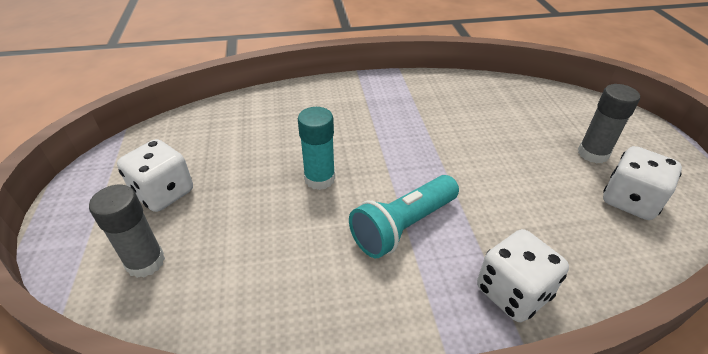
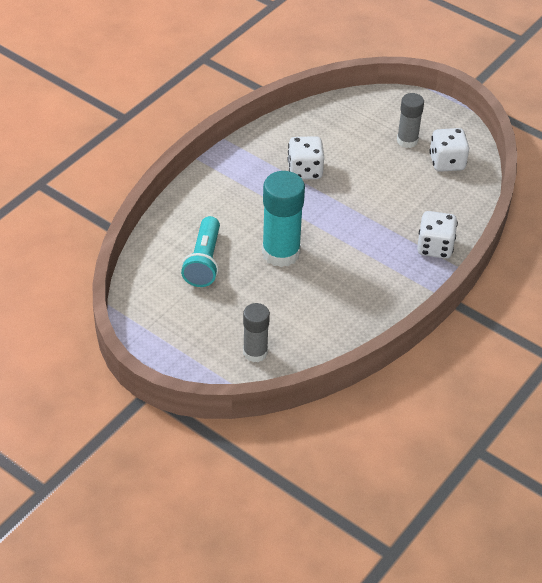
camera: 45 degrees left, 5 degrees up
white dice [117,139,193,212] -> white dice moved to [288,136,324,180]
turquoise glue stick [298,107,335,190] -> turquoise glue stick [262,171,305,267], size x1.65
turquoise flashlight [349,175,459,258] -> turquoise flashlight moved to [181,216,220,287]

